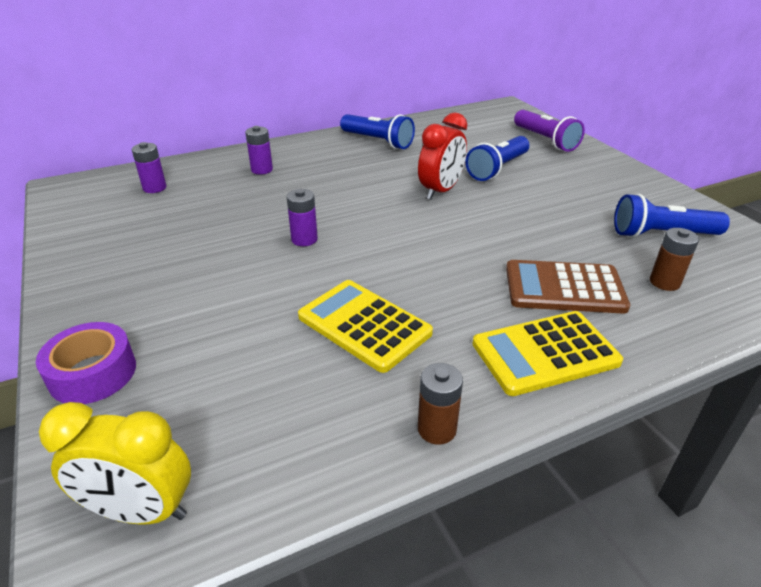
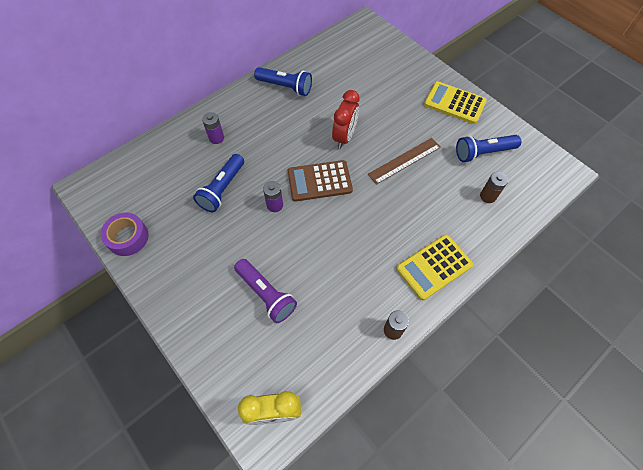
camera: 15 degrees left, 25 degrees up
purple tape [36,322,136,404] -> purple tape moved to [100,213,149,256]
purple battery [132,142,166,193] -> none
yellow calculator [298,280,433,373] -> yellow calculator moved to [424,81,487,124]
blue flashlight [466,136,529,181] -> blue flashlight moved to [193,154,244,212]
brown calculator [506,260,630,314] -> brown calculator moved to [288,160,353,202]
purple flashlight [514,110,585,152] -> purple flashlight moved to [234,259,297,323]
none -> brown ruler [368,138,441,185]

